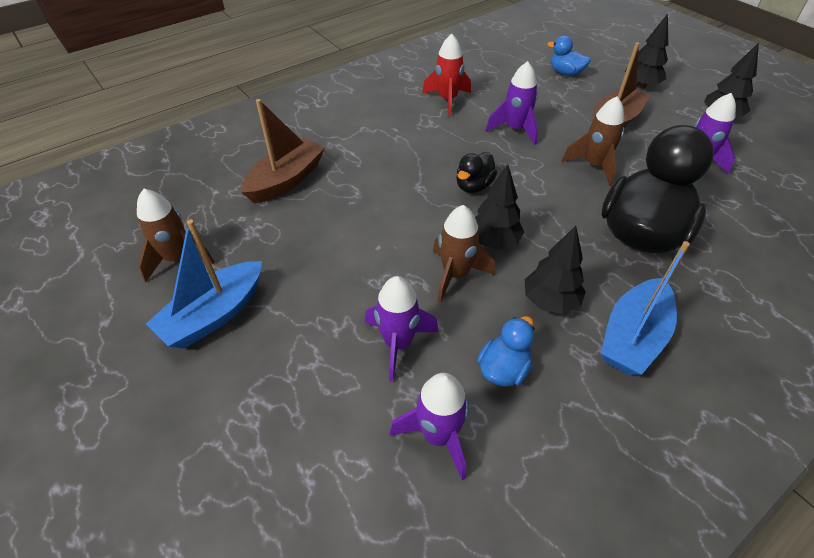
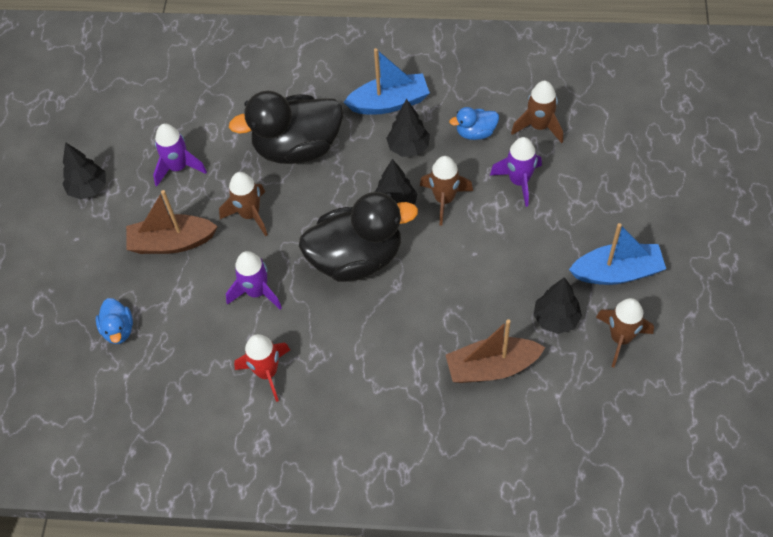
camera: 135 degrees left, 10 degrees up
purple rocket [390,373,469,480] -> brown rocket [511,81,563,143]
black duck [456,152,497,193] -> black duck [299,192,418,282], size x2.19
black tree [625,13,668,88] -> black tree moved to [533,277,582,334]

